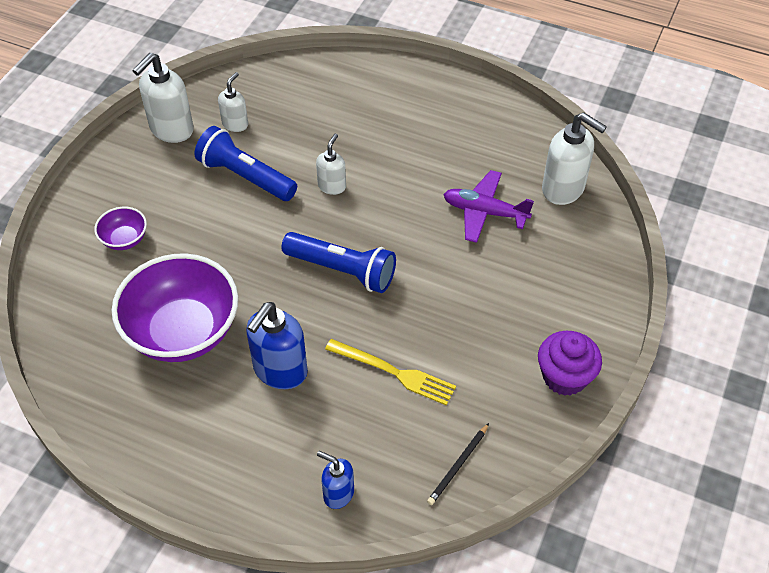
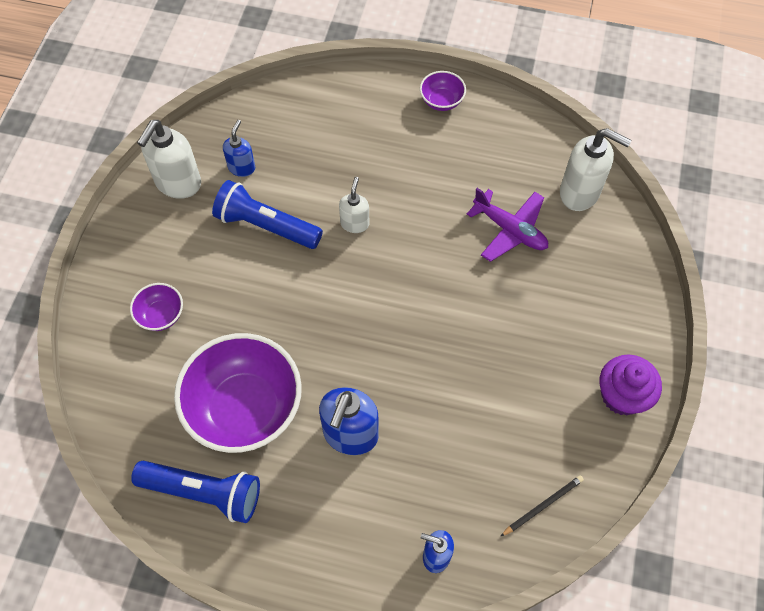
camera: 10 degrees left, 10 degrees up
white soap dispenser [218,72,248,132] -> blue soap dispenser [223,120,255,177]
blue flashlight [281,232,396,293] -> blue flashlight moved to [131,461,260,523]
yellow fork [325,339,456,406] -> none
black pencil [427,423,489,505] -> black pencil turned 150 degrees counterclockwise [500,475,584,537]
purple plane [443,170,534,243] -> purple plane turned 150 degrees counterclockwise [467,188,548,262]
none -> purple bowl [420,71,466,111]

